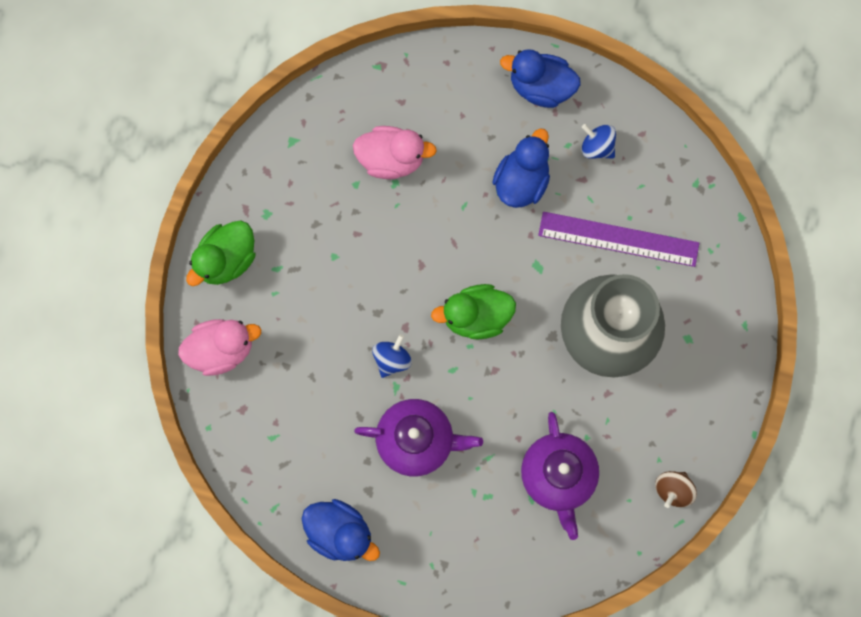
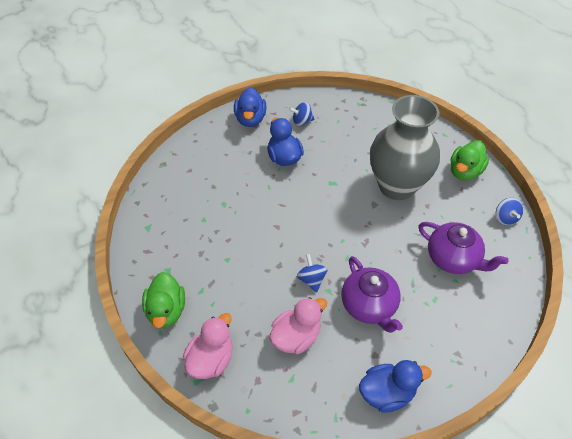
camera: 45 degrees left, 25 degrees down
pink duck [353,126,437,179] -> pink duck moved to [269,297,327,354]
purple teapot [354,399,483,476] -> purple teapot turned 105 degrees clockwise [341,256,403,333]
green duck [431,284,516,340] -> green duck moved to [450,140,489,180]
blue duck [500,49,581,108] -> blue duck turned 60 degrees counterclockwise [234,87,267,127]
purple ruler [538,212,699,267] -> none
brown spinning top [655,471,697,508] -> blue spinning top [496,198,524,226]

